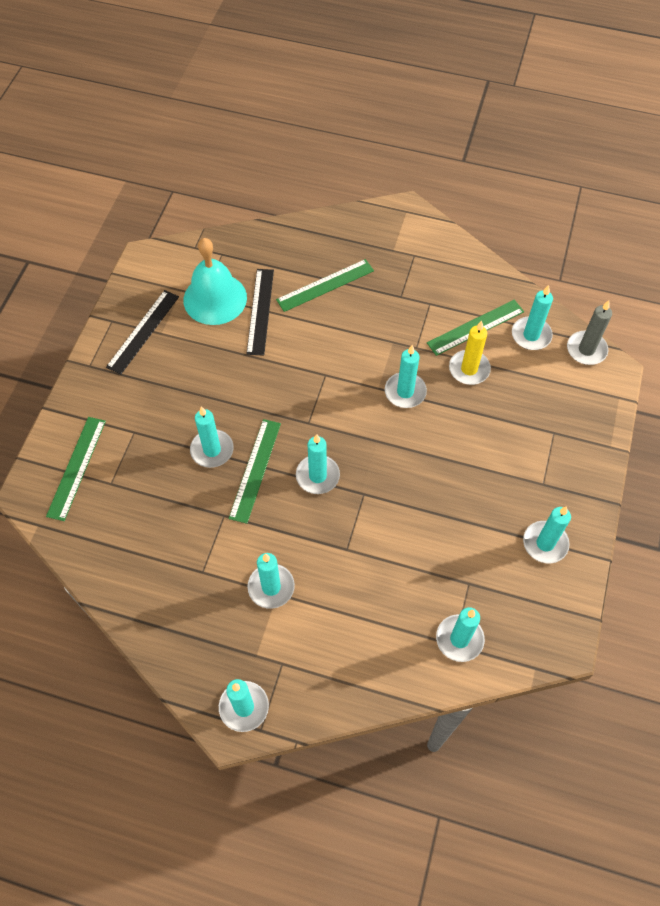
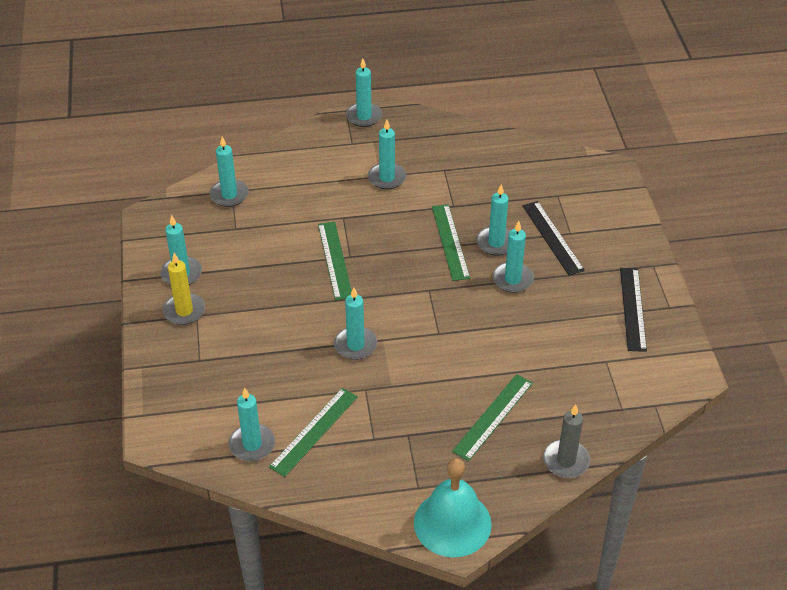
camera: 155 degrees right, 15 degrees down
green ruler [46,417,106,521] -> green ruler moved to [318,222,352,300]
turquoise bell [183,238,247,325] -> turquoise bell moved to [414,458,492,558]
black ruler [246,269,274,356] -> black ruler moved to [523,201,585,275]
turquoise candle [296,434,340,494] -> turquoise candle moved to [492,221,534,293]
yellow candle [449,321,491,385] -> yellow candle moved to [163,253,205,325]
grey candle [567,300,612,365] -> grey candle moved to [543,404,590,478]

